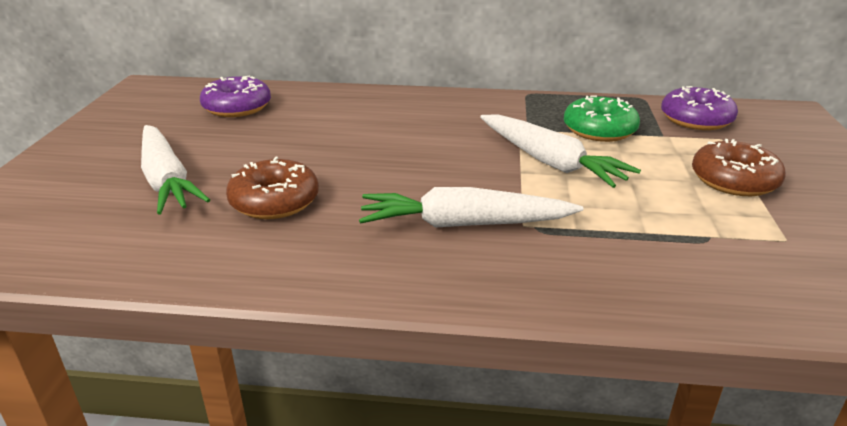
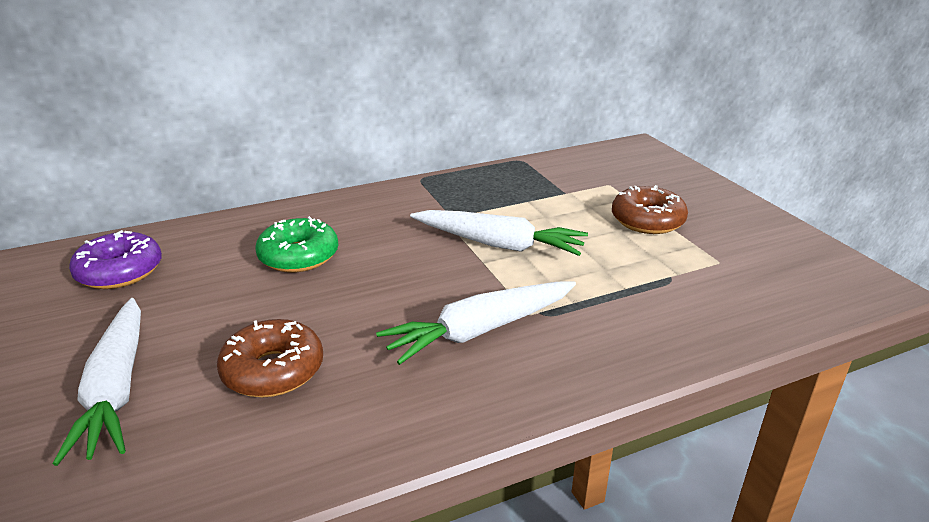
camera: 30 degrees left, 0 degrees up
white carrot [141,125,210,215] -> white carrot turned 45 degrees clockwise [53,298,141,466]
green donut [564,95,640,142] -> green donut moved to [256,216,338,272]
purple donut [661,86,738,130] -> none

